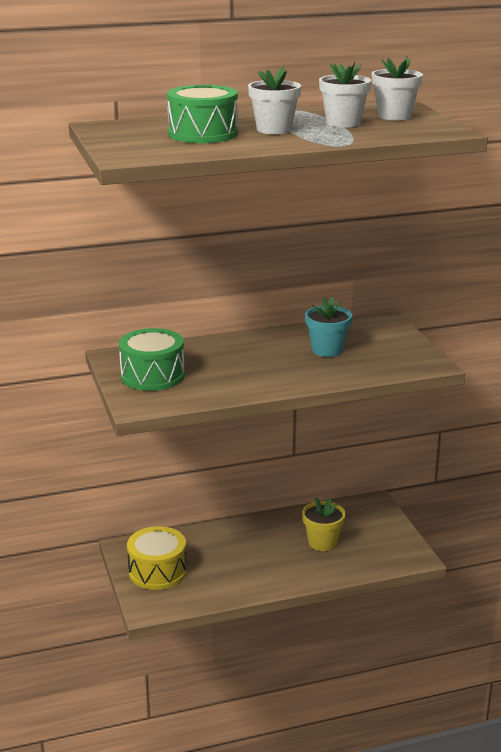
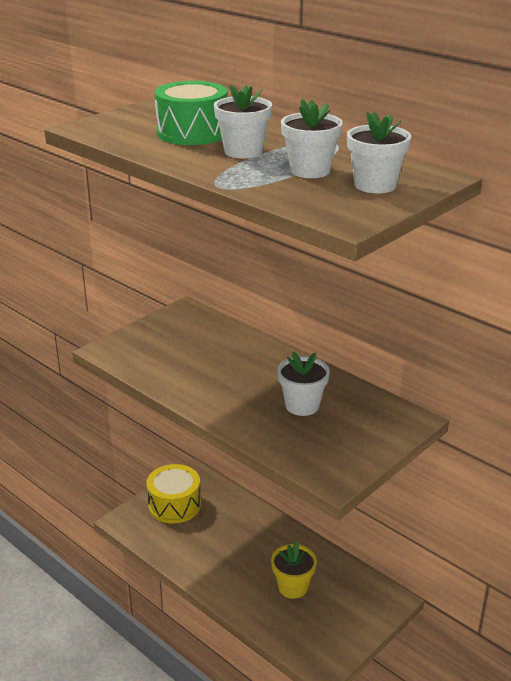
camera: 60 degrees right, 5 degrees up
green drum [119,328,185,391] -> none
turquoise flower pot [305,297,352,357] -> white flower pot [277,352,330,416]

